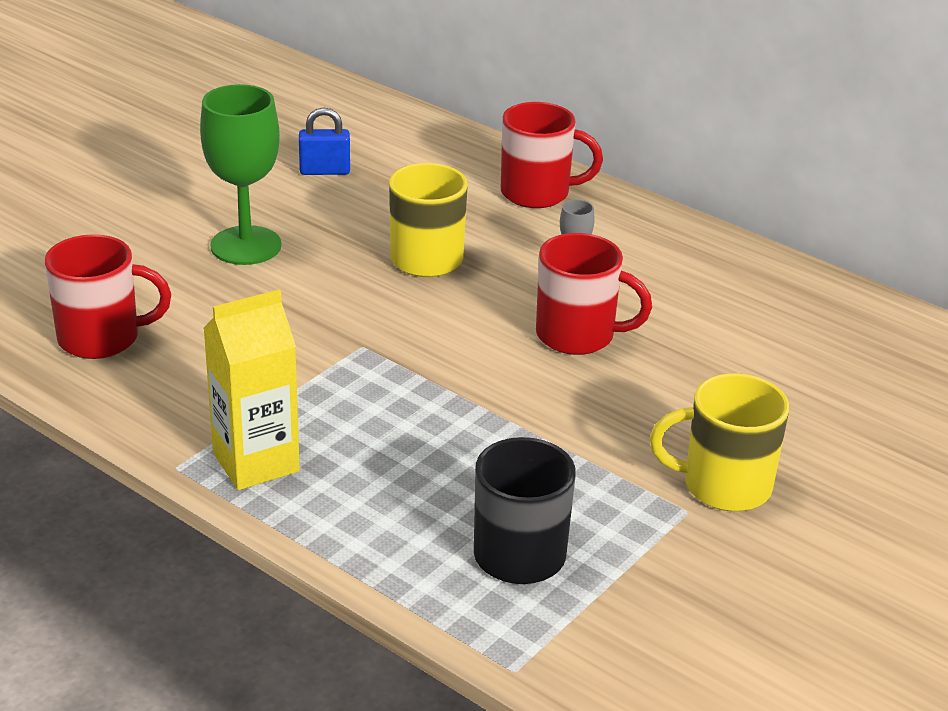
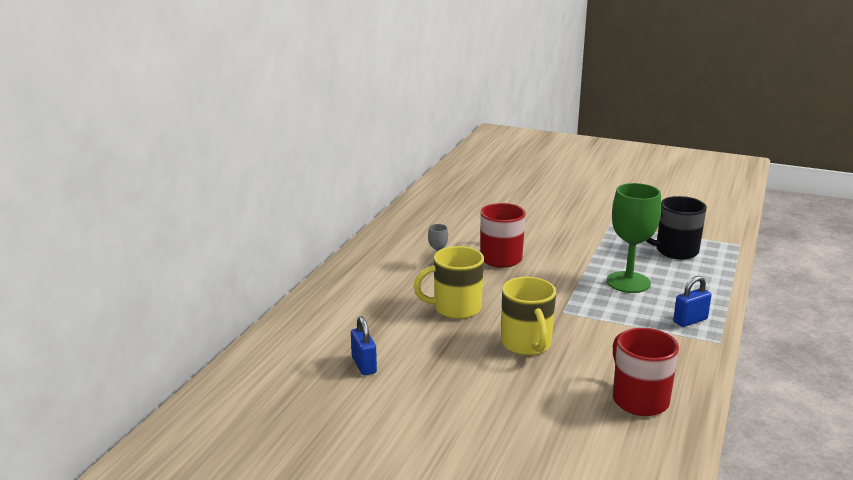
camera: 105 degrees left, 10 degrees down
green goblet [200,84,282,265] -> green goblet moved to [607,183,661,293]
yellow carton [203,289,300,490] -> blue padlock [673,276,712,327]
red mug [501,102,603,208] -> none
yellow mug [650,373,789,511] -> yellow mug moved to [501,277,556,355]

